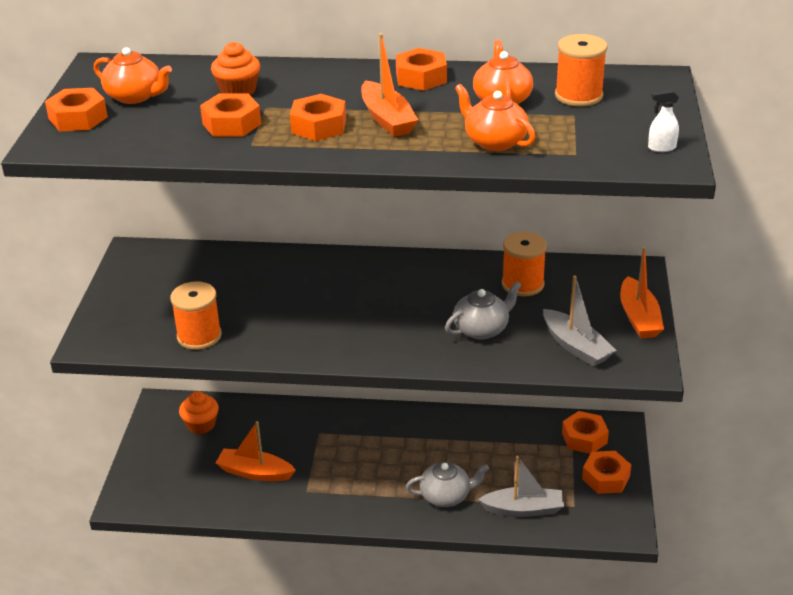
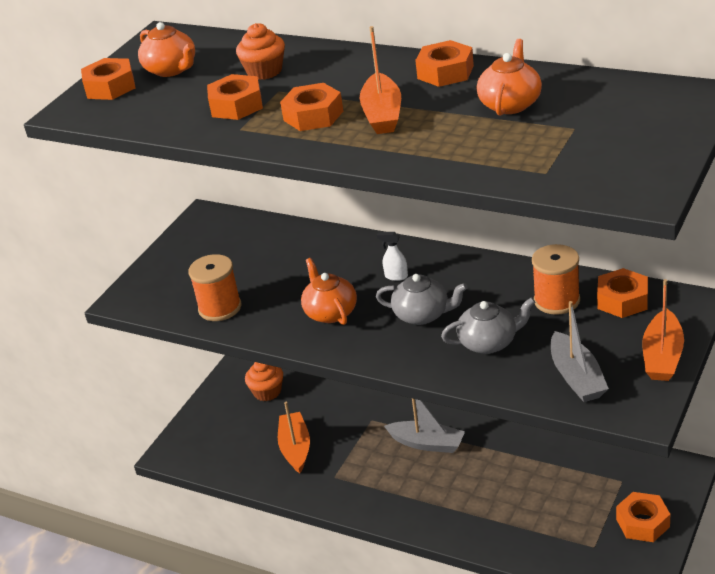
camera: 25 degrees right, 0 degrees up
orange boat [216,421,296,481] -> orange boat turned 45 degrees clockwise [278,402,310,473]
grey teapot [406,462,489,507] -> grey teapot moved to [376,274,468,325]
orange teapot [455,84,536,151] -> orange teapot moved to [301,258,357,325]
grey boat [478,456,564,517] -> grey boat moved to [384,399,465,453]
orange spool [555,34,608,106] -> none
orange nut [562,411,609,454] -> orange nut moved to [597,268,648,318]
white spray bottle [648,89,679,152] -> white spray bottle moved to [377,232,408,281]

